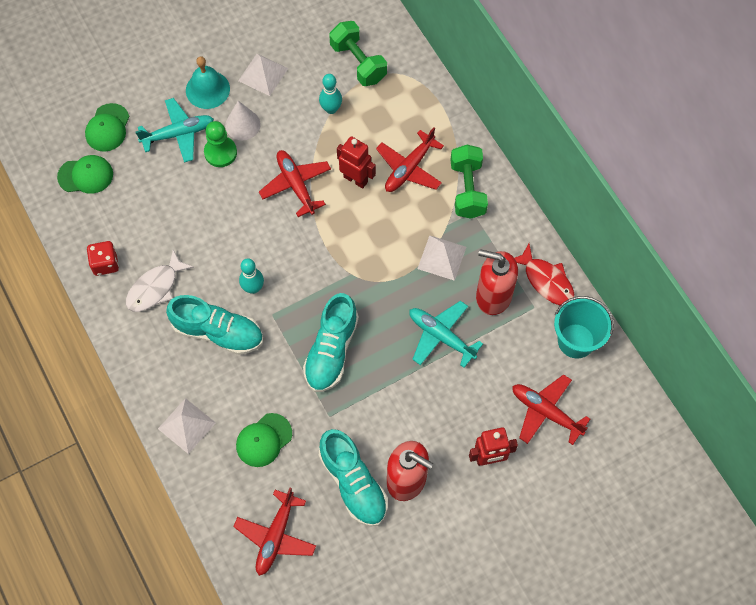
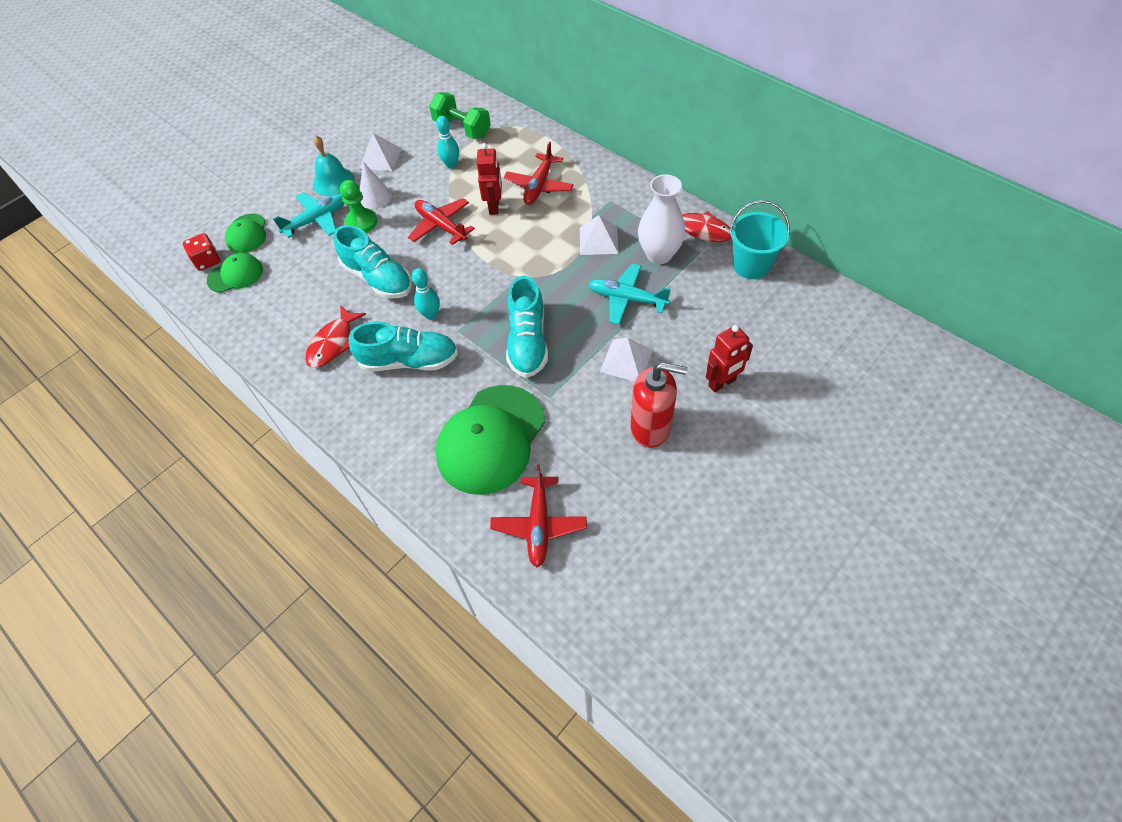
camera: 15 degrees left, 10 degrees down
red dice [87,241,119,276] -> red dice moved to [183,233,221,271]
white fish [126,250,194,312] -> red fish [305,305,366,368]
white pyramid [158,398,216,454] -> white pyramid moved to [600,338,653,381]
green cap [236,413,292,467] -> green cap [436,385,545,495], size x1.94
turquoise shoe [319,429,388,527] -> turquoise shoe moved to [333,225,412,299]
red robot [337,136,376,189] -> red robot turned 75 degrees clockwise [477,143,502,215]
green dumbbell [450,145,488,219] -> none
red soap dispenser [476,249,518,315] -> white vase [638,174,686,264]
red plane [512,374,590,445] -> none

